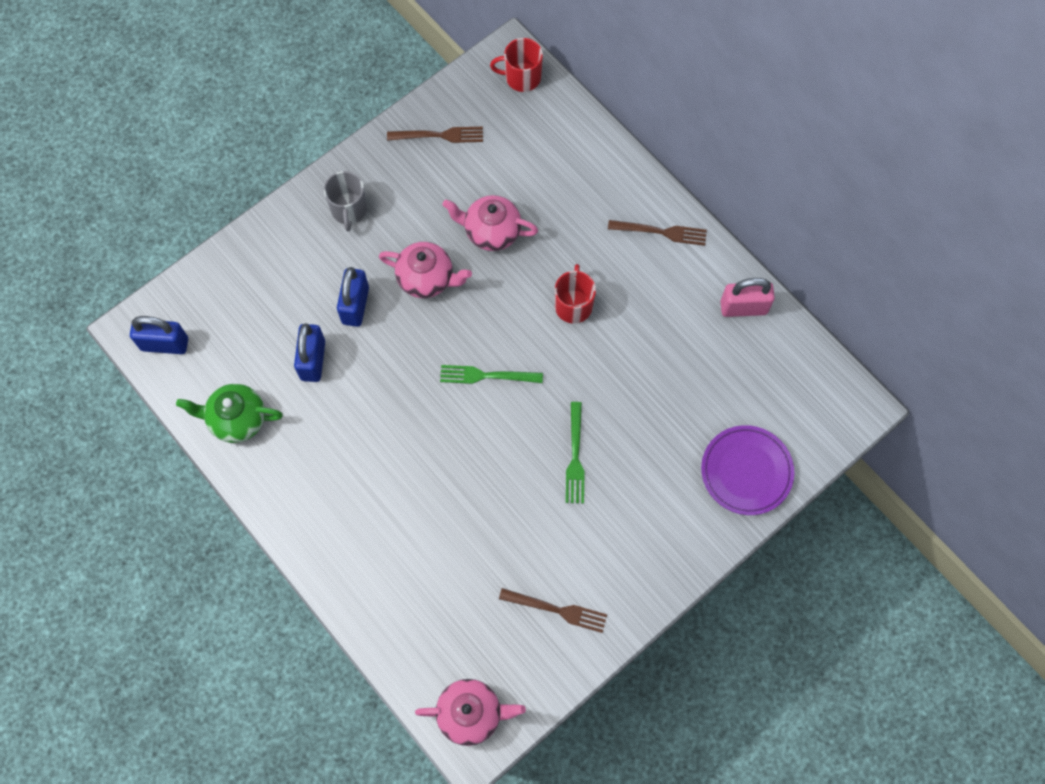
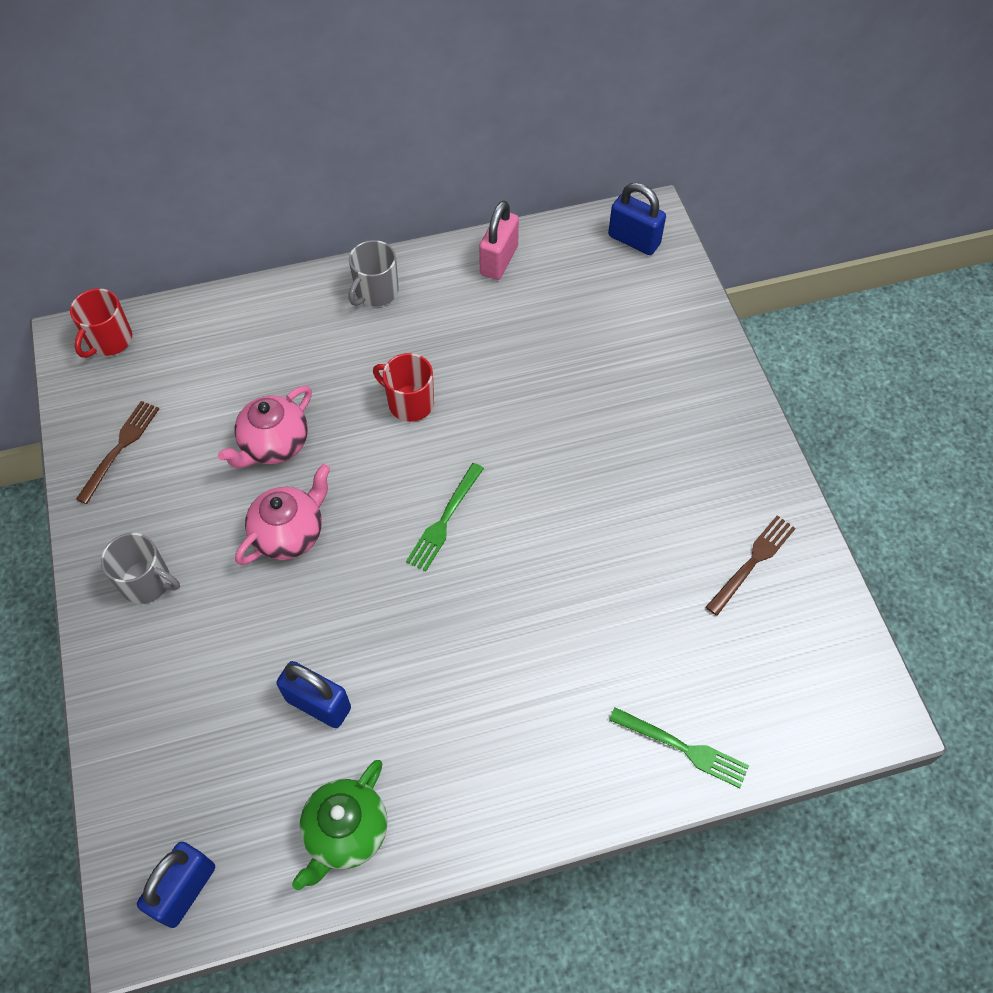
camera: 65 degrees left, 10 degrees down
blue padlock [337,267,369,327] -> blue padlock moved to [608,183,666,255]
pink teapot [415,679,526,746] -> none
green fork [566,402,585,503] -> green fork moved to [609,707,749,788]
brown fork [608,220,707,246] -> grey mug [349,240,399,307]
purple plate [701,425,795,515] -> none

